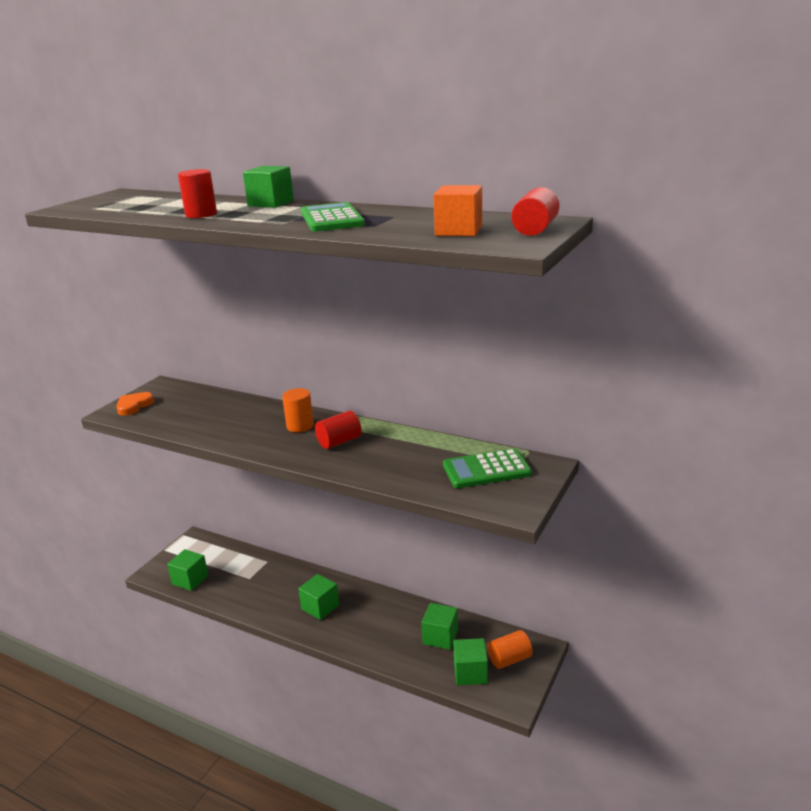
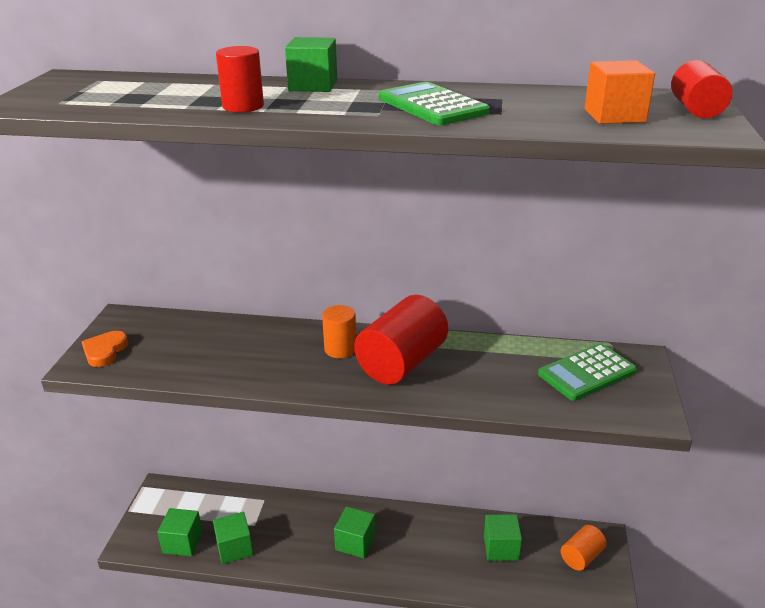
camera: 20 degrees left, 5 degrees up
red cylinder [315,411,361,449] -> red cylinder [354,295,448,385], size x1.80
green cube [453,638,488,685] -> green cube moved to [213,512,253,564]

